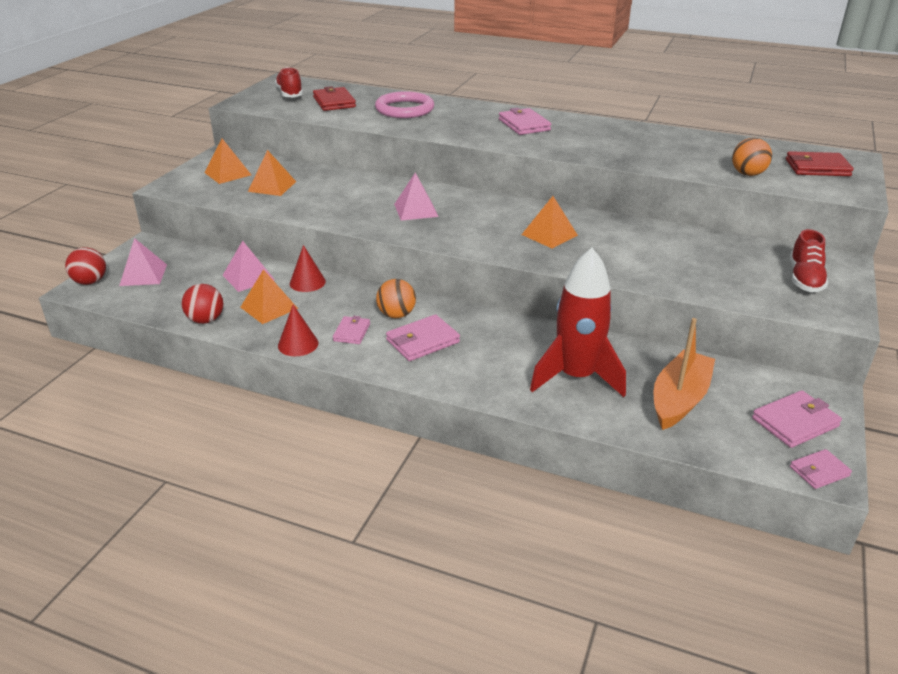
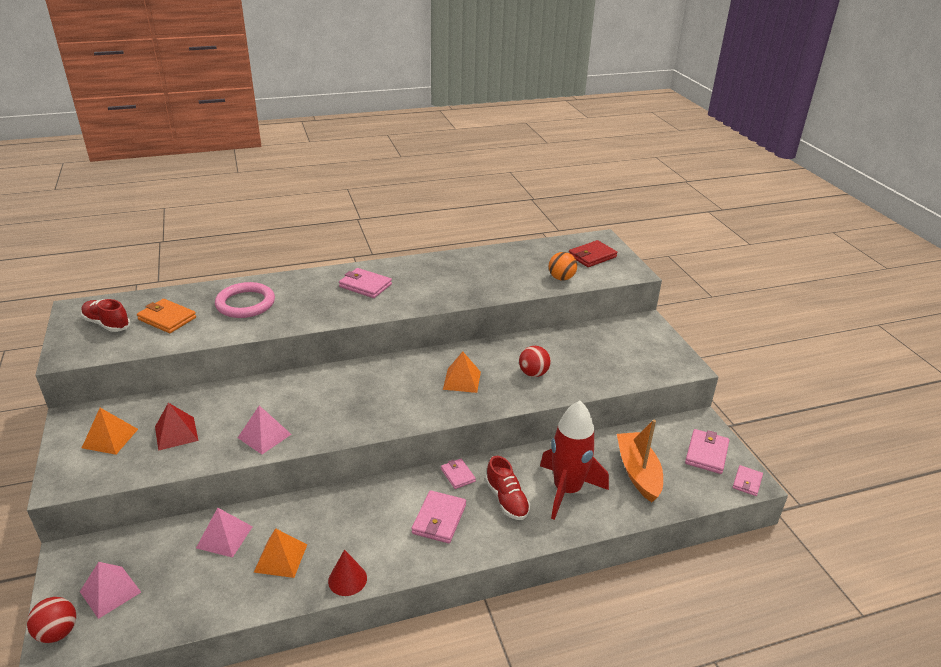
camera: 40 degrees left, 0 degrees up
red ball [181,284,223,324] -> red ball moved to [519,346,551,377]
orange pyramid [248,150,296,196] -> red pyramid [155,403,198,451]
red cone [290,245,326,292] -> none
red wallet [313,86,356,111] -> orange wallet [137,299,196,333]
pink wallet [333,316,370,344] -> pink wallet moved to [441,459,476,489]
orange ball [376,279,416,318] -> none
pink pyramid [394,173,439,221] -> pink pyramid moved to [238,405,292,454]
red shoe [790,229,828,292] -> red shoe moved to [485,456,530,520]

